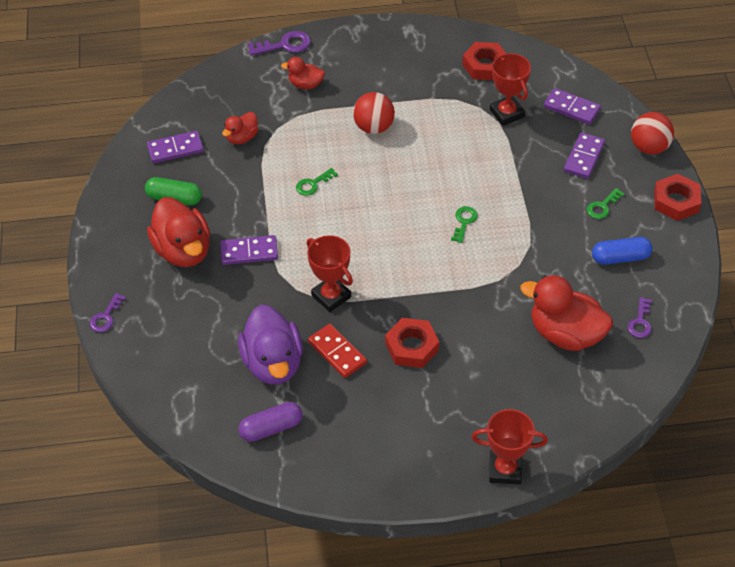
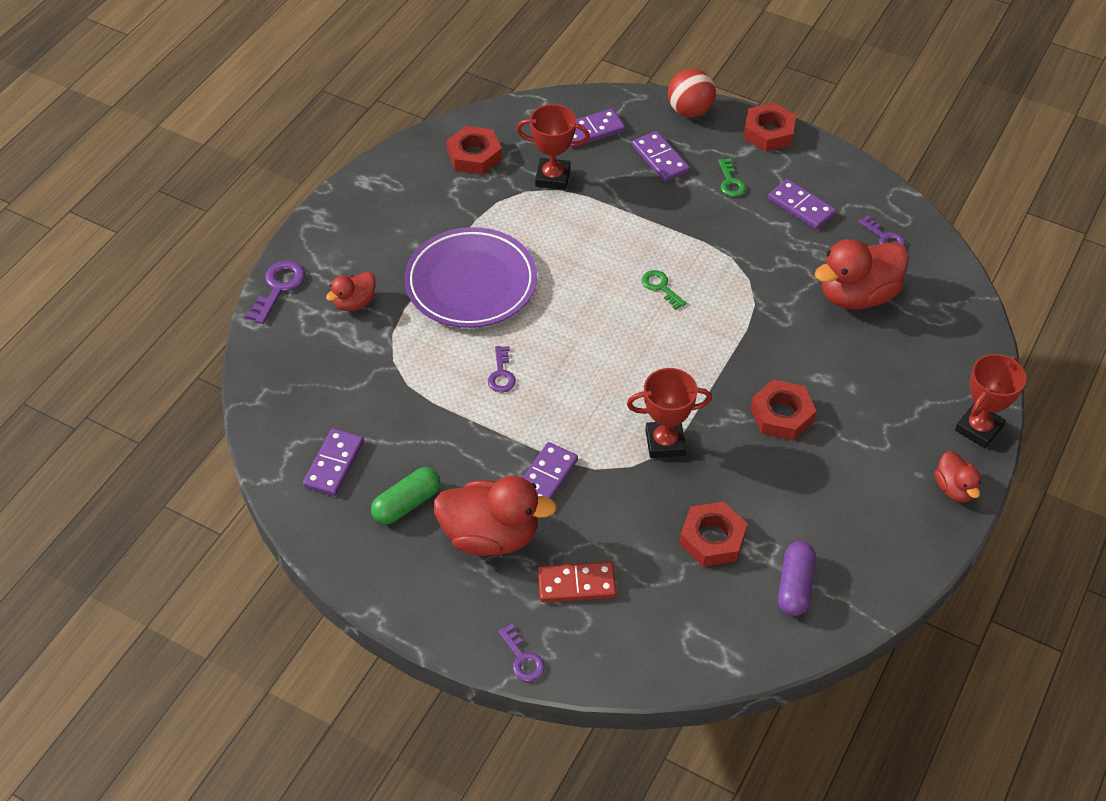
camera: 55 degrees left, 0 degrees up
red duck [222,112,258,144] -> red duck moved to [935,451,981,502]
purple duck [238,305,303,385] -> red nut [679,501,748,567]
green key [296,168,338,196] -> purple key [488,346,516,393]
red domino [308,324,367,378] -> red domino moved to [538,562,617,602]
red ball [353,92,395,134] -> purple plate [404,227,537,328]
blue capsule [592,237,653,265] -> purple domino [768,179,836,229]

